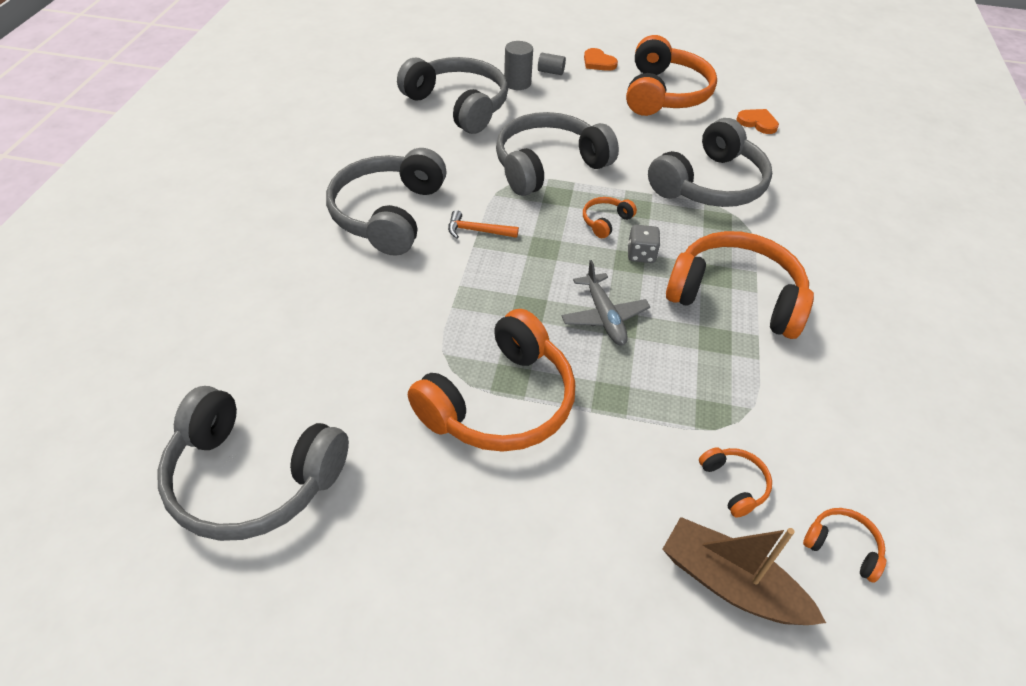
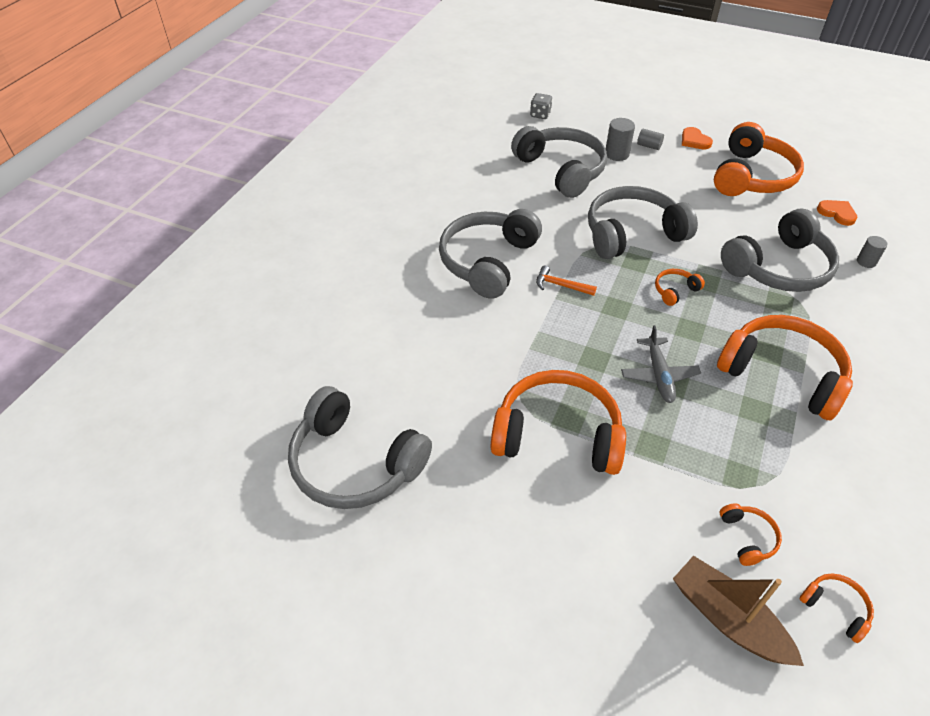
camera: 15 degrees right, 0 degrees up
orange headphones [408,309,575,452] -> orange headphones turned 135 degrees counterclockwise [490,370,626,475]
grey dice [628,225,660,263] -> grey dice moved to [530,93,552,119]
none -> grey cylinder [857,236,888,268]

